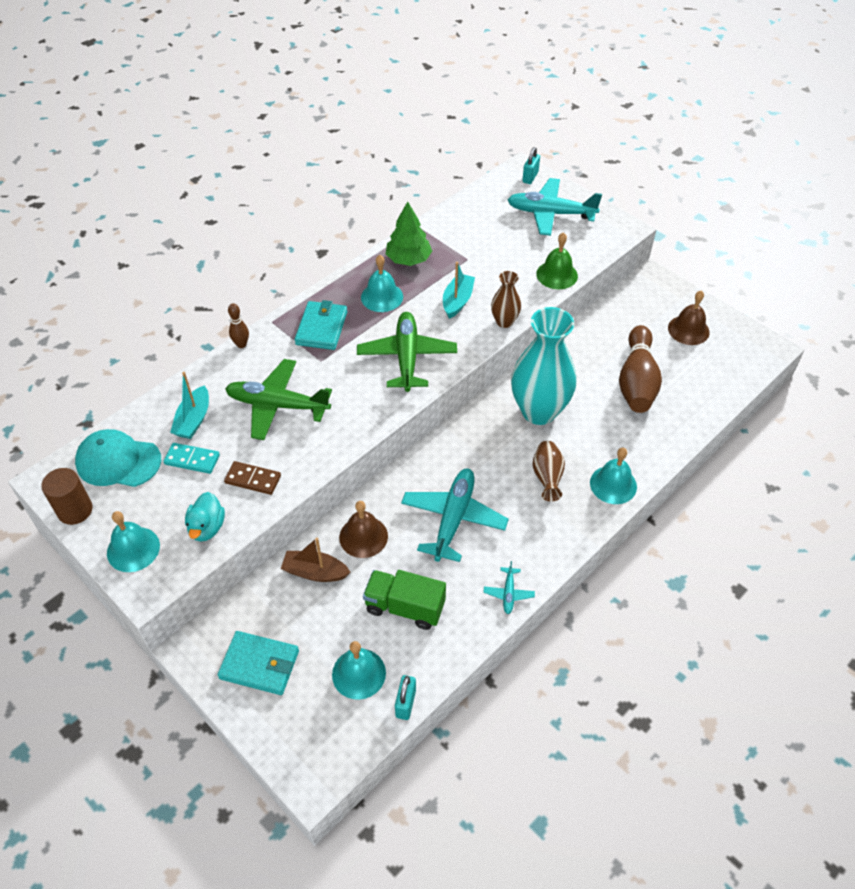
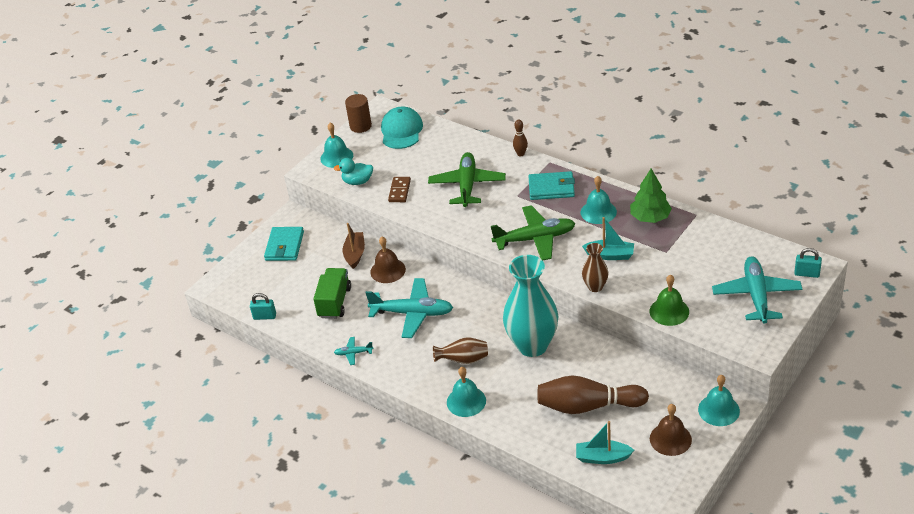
camera: 85 degrees right, 10 degrees down
turquoise domino [163,443,220,474] -> none
turquoise boat [170,372,209,439] -> turquoise boat moved to [576,421,634,464]
turquoise bell [332,641,386,700] -> turquoise bell moved to [698,375,740,426]

